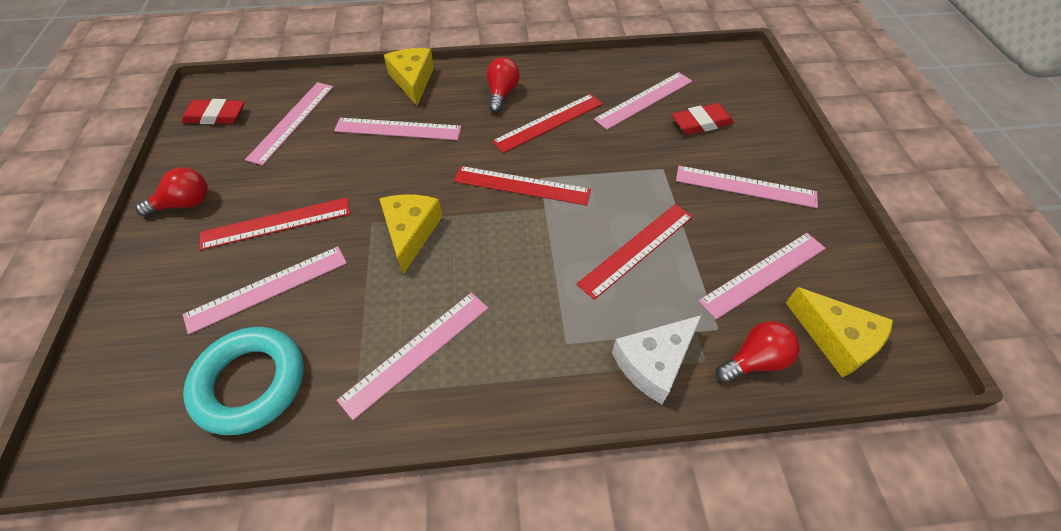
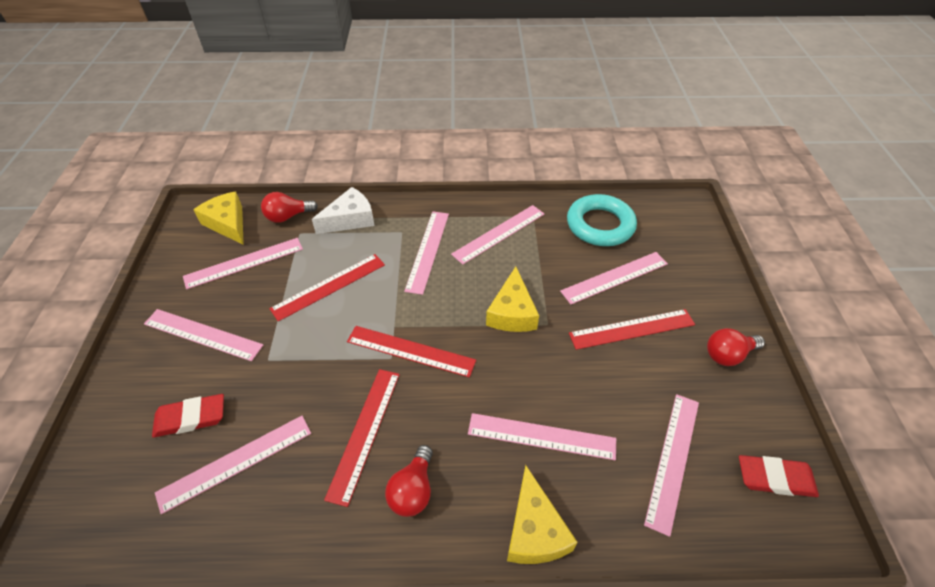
camera: 175 degrees left, 5 degrees down
red ruler [492,94,603,153] -> red ruler turned 45 degrees counterclockwise [324,369,400,507]
none -> pink ruler [404,211,449,295]

